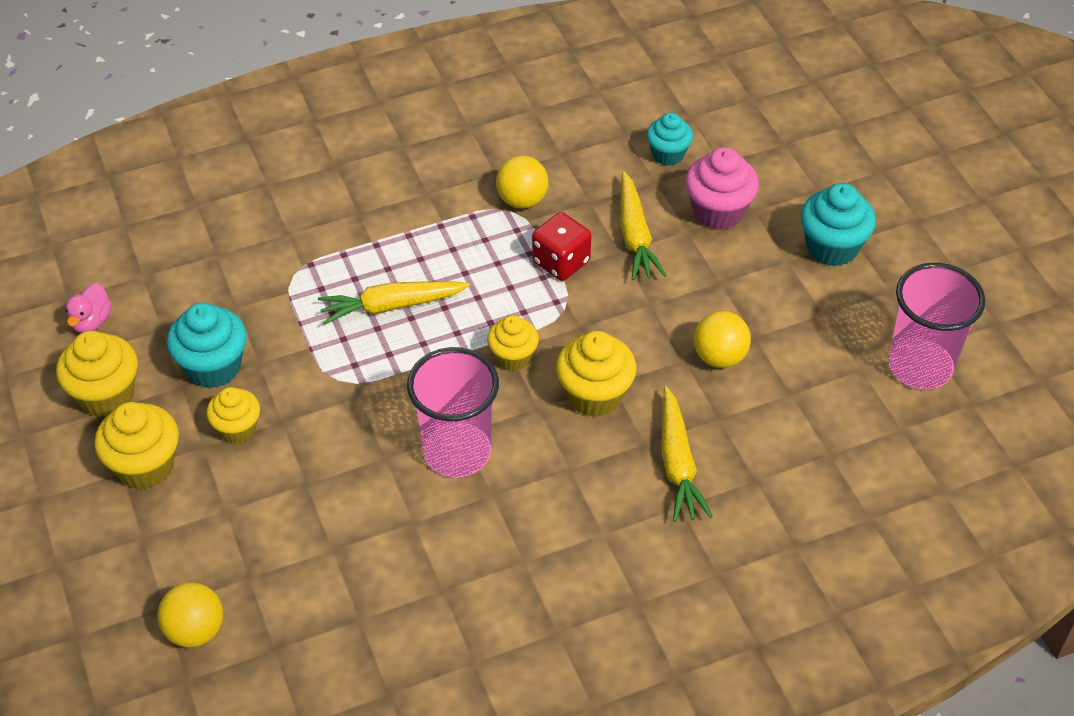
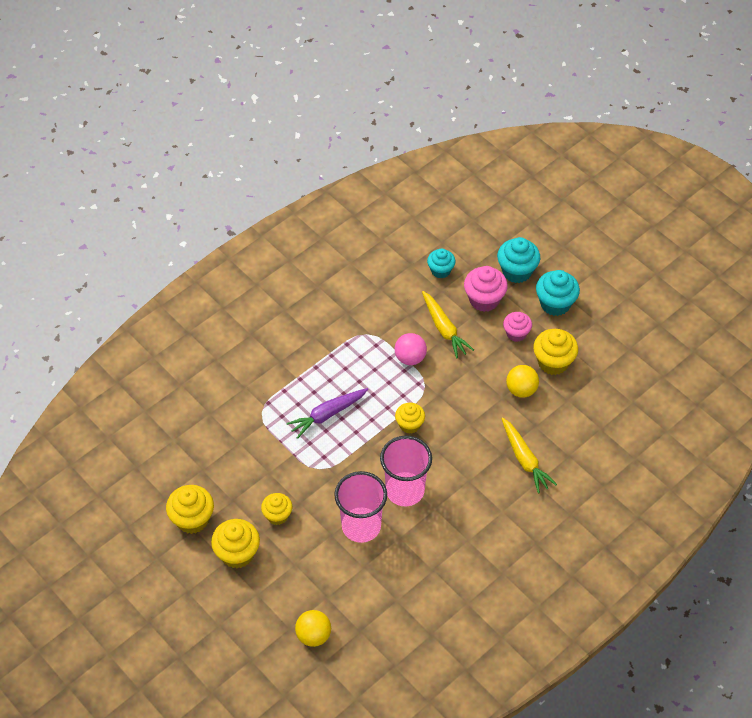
camera: 20 degrees left, 5 degrees up
pink duck [66,283,112,333] -> none
turquoise cupcake [167,302,247,389] -> turquoise cupcake moved to [497,237,540,283]
yellow carrot [318,281,470,325] -> purple carrot [286,388,368,439]
yellow ball [496,156,548,209] -> none
red dice [532,212,591,281] -> pink ball [395,333,427,365]
yellow cupcake [556,331,637,417] -> yellow cupcake moved to [533,329,578,375]
pink cup [888,263,985,389] -> pink cup moved to [334,471,387,543]
none -> pink cupcake [503,312,532,342]

